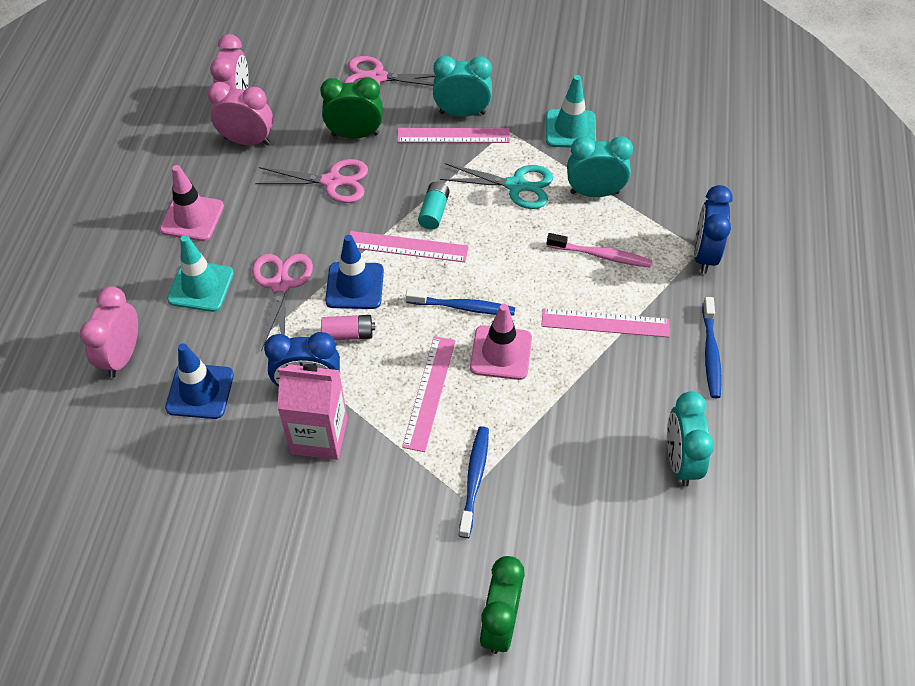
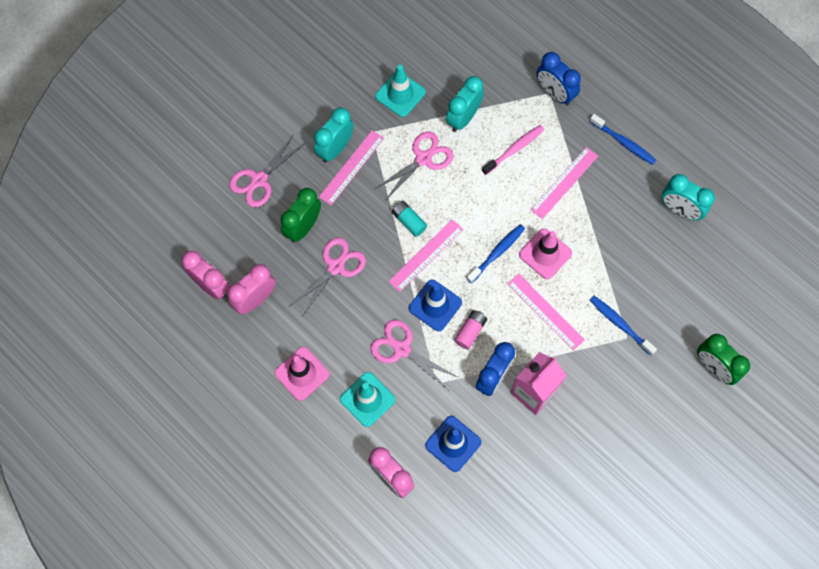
camera: 55 degrees left, 15 degrees up
turquoise scissors [440,163,553,209] -> pink scissors [375,132,454,200]

